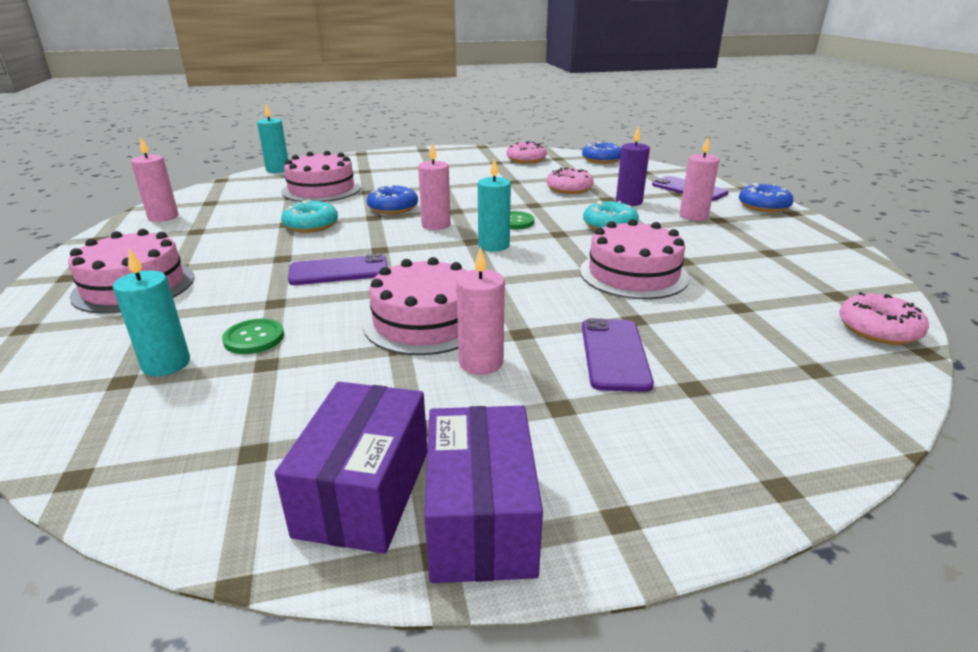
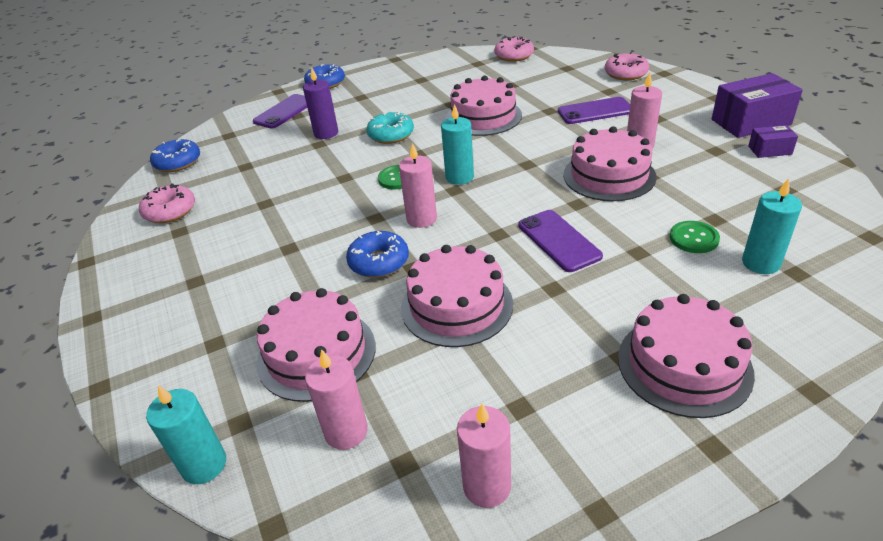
camera: 100 degrees left, 10 degrees up
purple box [275,382,428,554] -> purple box [748,125,798,158], size x0.51
turquoise donut [281,200,338,233] -> pink cake [401,245,513,347]
pink donut [546,167,594,194] -> pink donut moved to [605,52,649,80]
pink candle [679,137,719,221] -> pink candle moved to [305,349,368,450]

